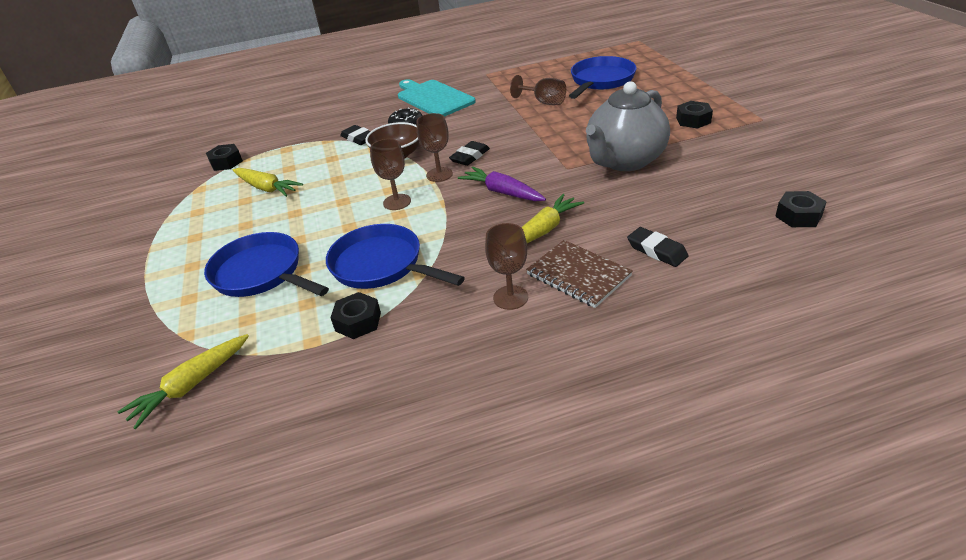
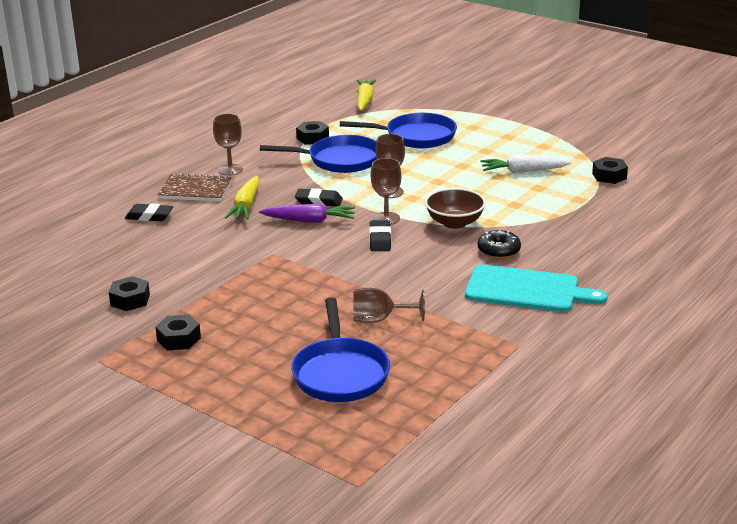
camera: 140 degrees right, 10 degrees down
yellow carrot [233,168,303,197] -> white carrot [480,155,571,173]
black eraser [340,125,371,145] -> black eraser moved to [295,188,343,206]
grey teapot [586,81,670,171] -> none
black nut [775,191,827,227] -> black nut moved to [109,276,150,311]

